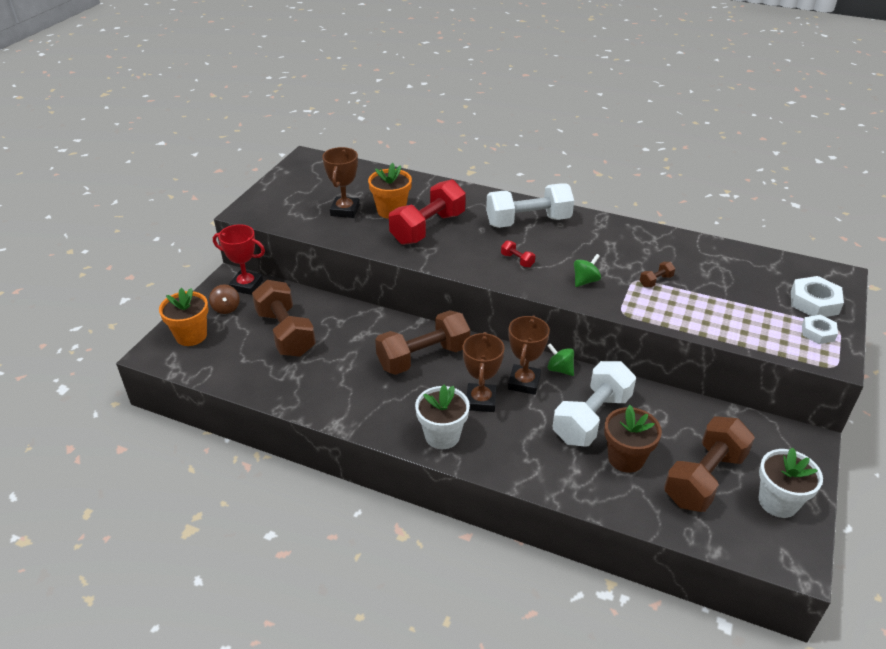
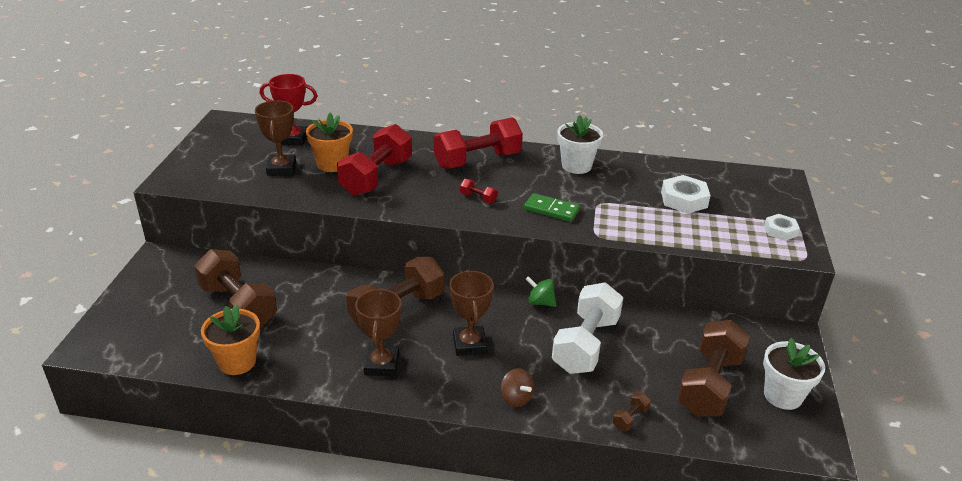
camera: 15 degrees left, 5 degrees down
orange flower pot [159,288,209,346] -> orange flower pot moved to [201,305,260,375]
brown spinning top [209,284,240,314] -> brown spinning top moved to [501,368,534,407]
red trophy [213,224,265,295] -> red trophy moved to [260,74,317,146]
white flower pot [415,385,470,449] -> white flower pot moved to [557,115,603,174]
white dumbbell [486,183,574,228] -> red dumbbell [434,117,523,169]
brown trophy [508,315,550,395] -> brown trophy moved to [355,288,401,376]
green spinning top [574,254,601,287] -> green domino [524,193,580,222]
brown flower pot [604,405,662,473] -> none
brown dumbbell [640,262,675,287] -> brown dumbbell moved to [612,392,651,431]
white nut [791,276,844,317] -> white nut moved to [661,175,711,214]

